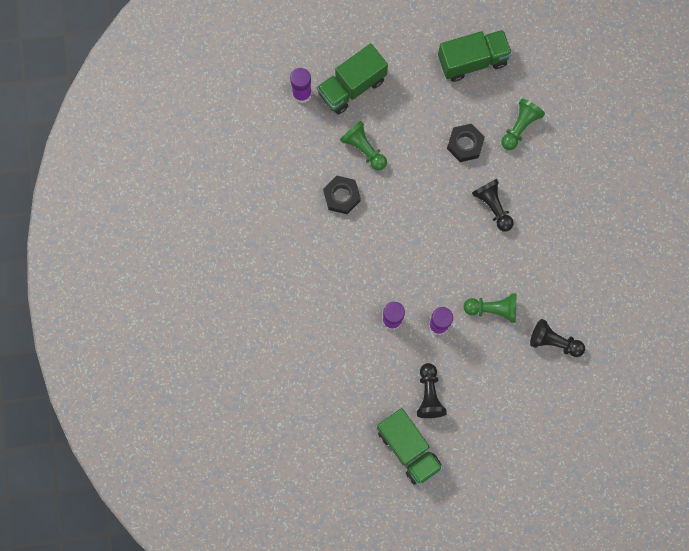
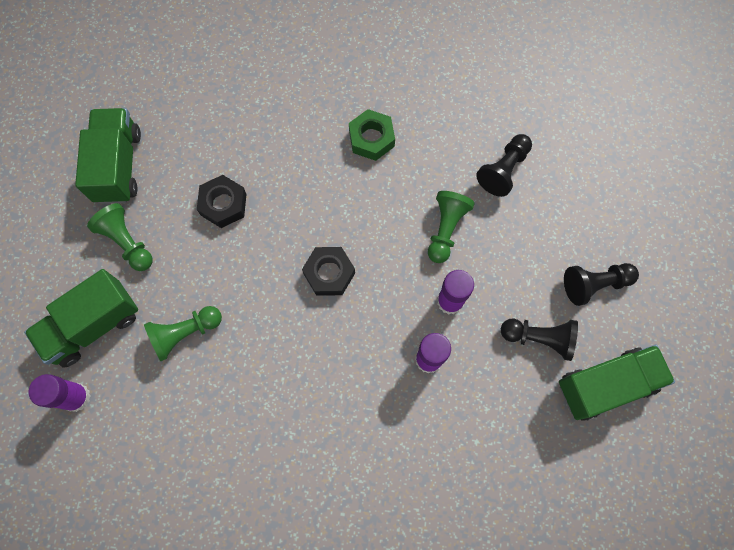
camera: 75 degrees left, 5 degrees down
green truck [317,43,388,114] -> green truck turned 75 degrees clockwise [24,269,138,368]
black nut [323,176,361,214] -> black nut moved to [302,247,355,296]
black pawn [472,179,514,232] -> black pawn moved to [564,263,639,306]
green pawn [501,99,545,150] -> green pawn moved to [87,203,152,271]
none -> green nut [349,109,395,161]

